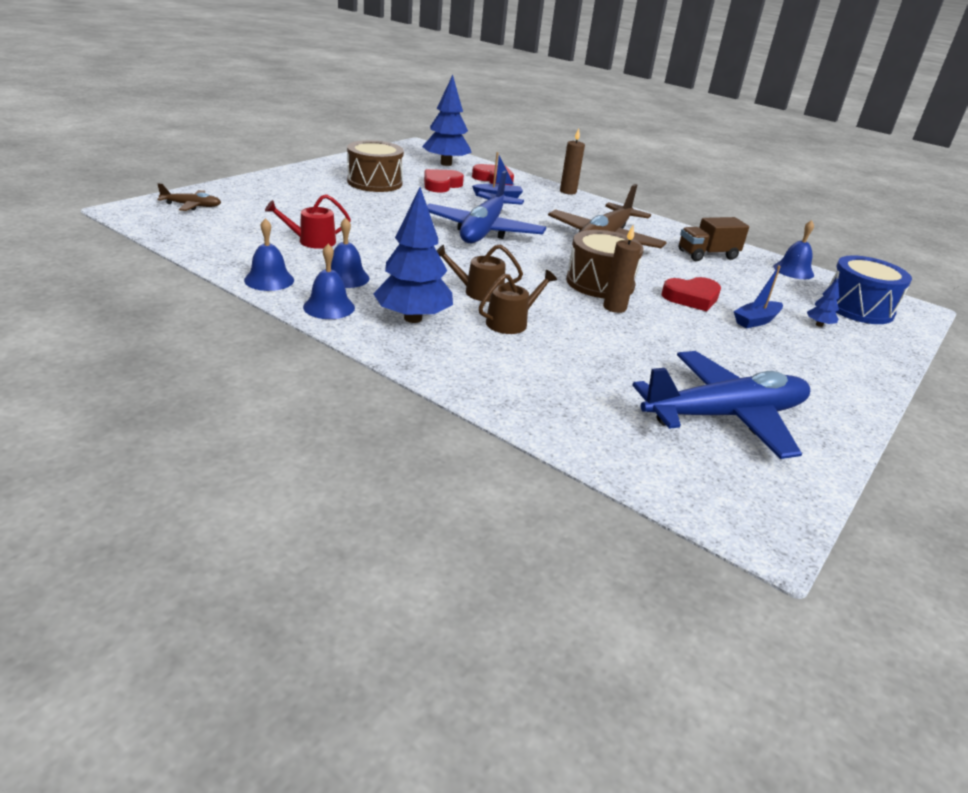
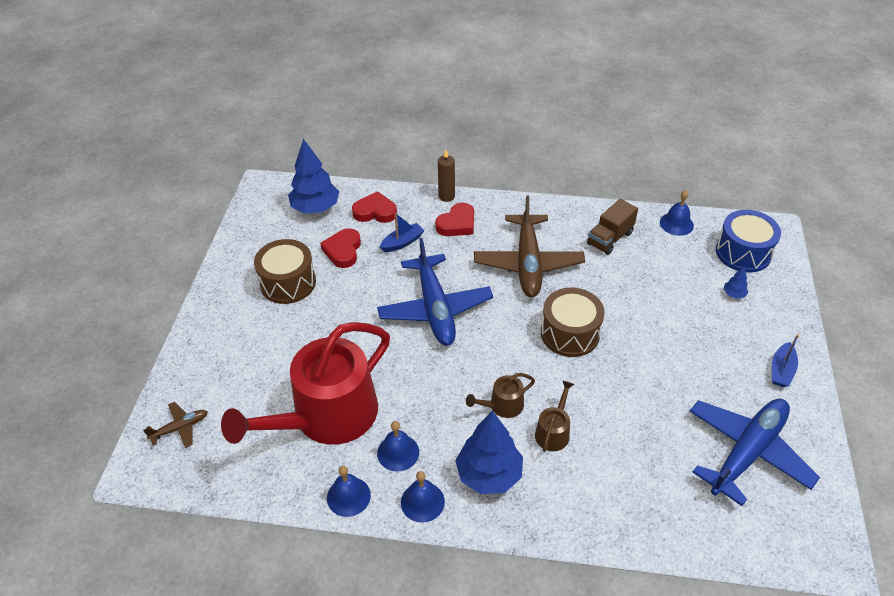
camera: 25 degrees left, 15 degrees up
red watering can [265,194,351,249] -> red watering can [221,322,390,445], size x2.46
brown candle [603,225,641,313] -> none
red heart [661,277,721,312] -> red heart moved to [435,203,474,236]
blue boat [734,265,783,329] -> blue boat moved to [772,334,799,387]

